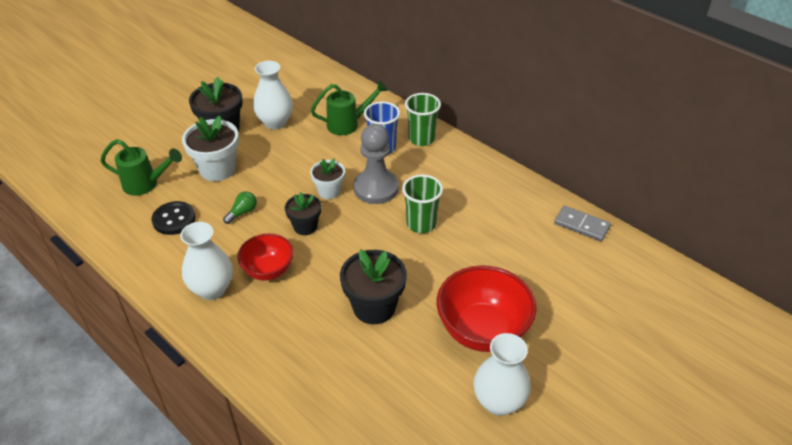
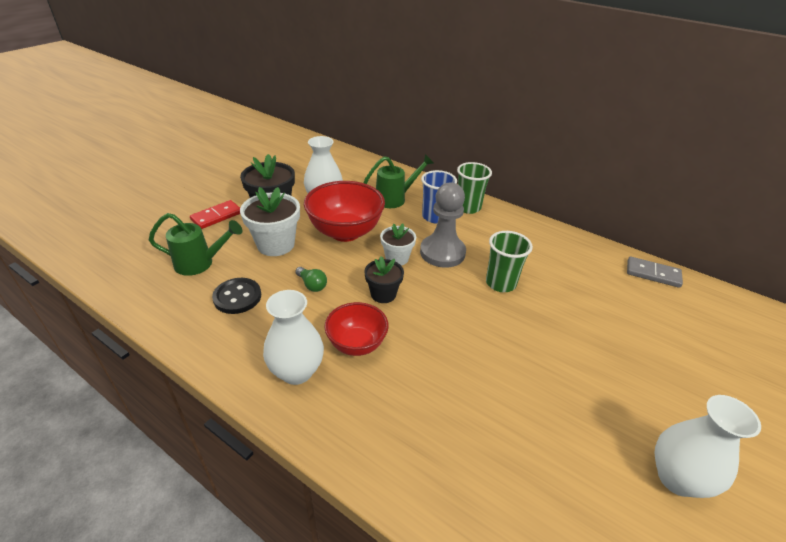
camera: 10 degrees left, 5 degrees down
green light bulb [223,191,257,224] -> green light bulb turned 105 degrees clockwise [295,267,327,292]
black flower pot [340,249,407,324] -> none
red bowl [437,265,537,352] -> red bowl moved to [304,181,385,242]
none -> red domino [190,200,240,229]

